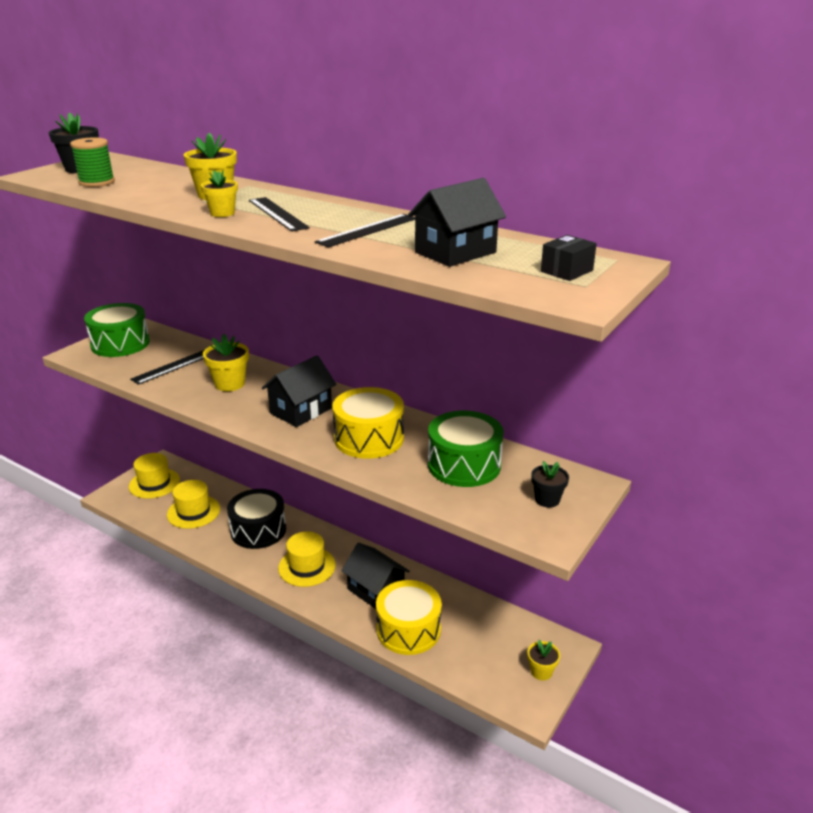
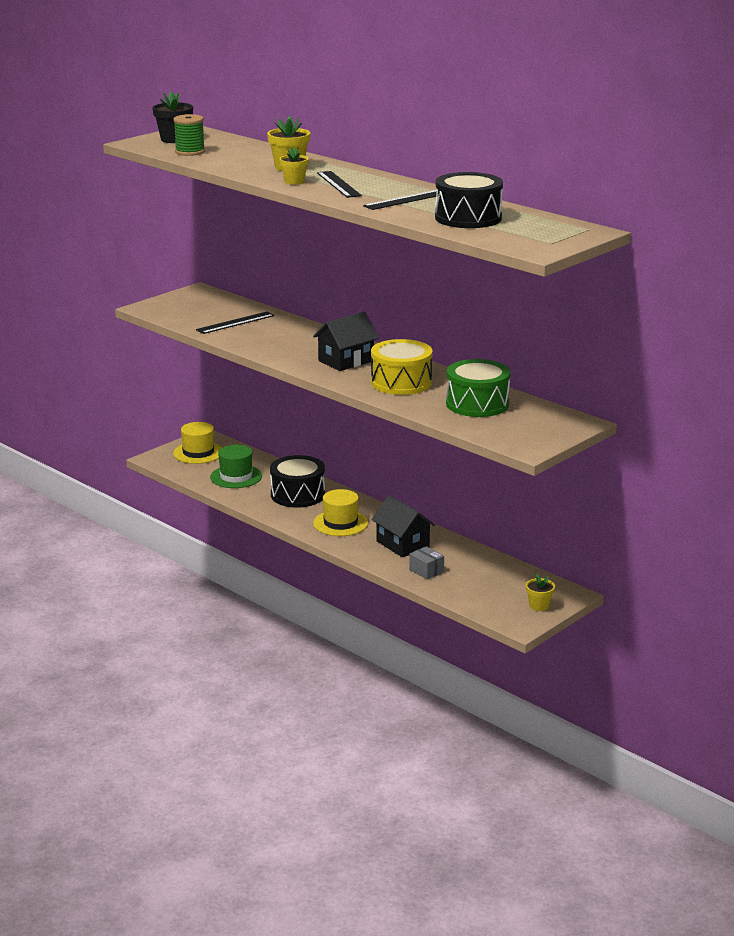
camera: 10 degrees right, 5 degrees down
green drum [84,303,150,357] -> none
yellow hat [167,480,220,529] -> green hat [210,445,262,488]
yellow flower pot [203,334,249,391] -> none
yellow drum [376,580,442,655] -> grey box [409,546,444,579]
black house [408,178,506,267] -> black drum [435,172,503,228]
black flower pot [531,461,569,507] -> none
black box [541,235,597,281] -> none

